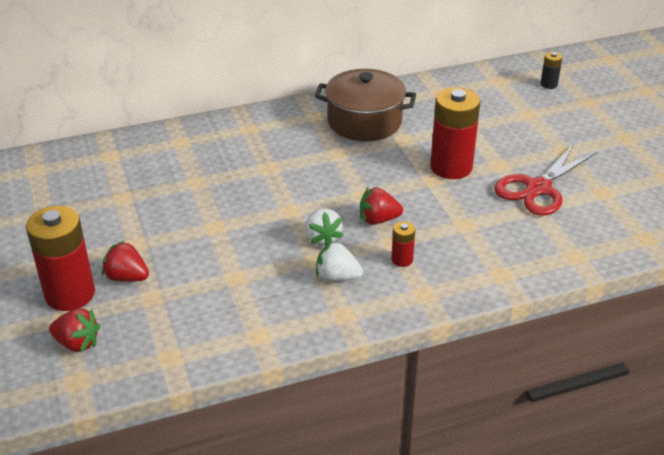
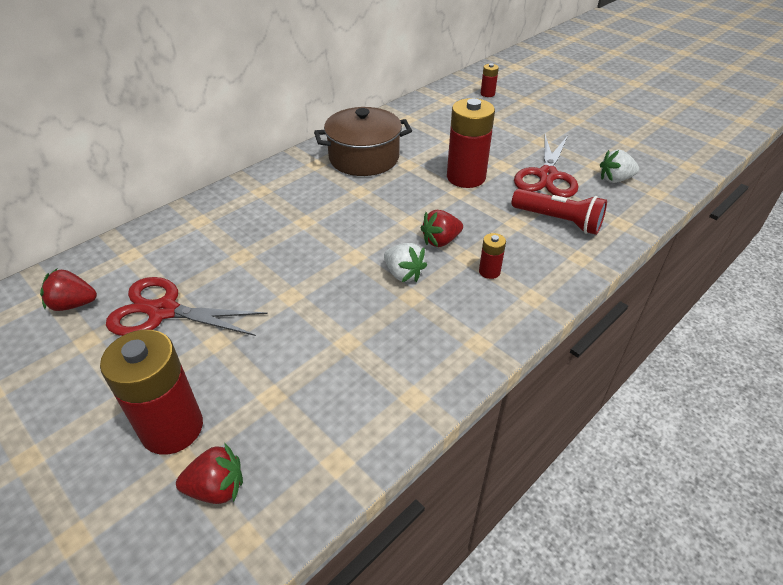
camera: 25 degrees left, 5 degrees up
red strawberry [102,241,149,282] -> red strawberry moved to [40,269,97,311]
white strawberry [316,240,363,281] -> white strawberry moved to [600,150,639,183]
black battery [540,52,563,89] -> red battery [481,63,499,97]
none -> red scissors [106,277,268,336]
none -> red flashlight [512,189,607,235]

